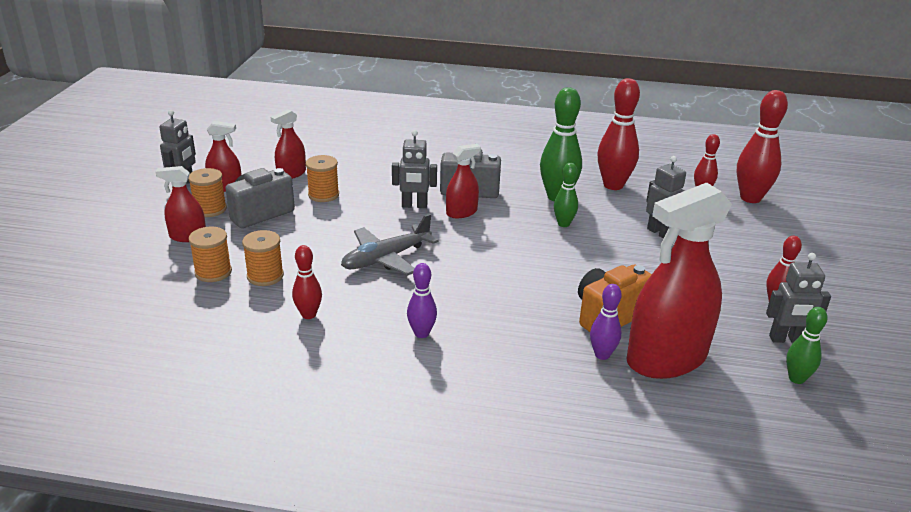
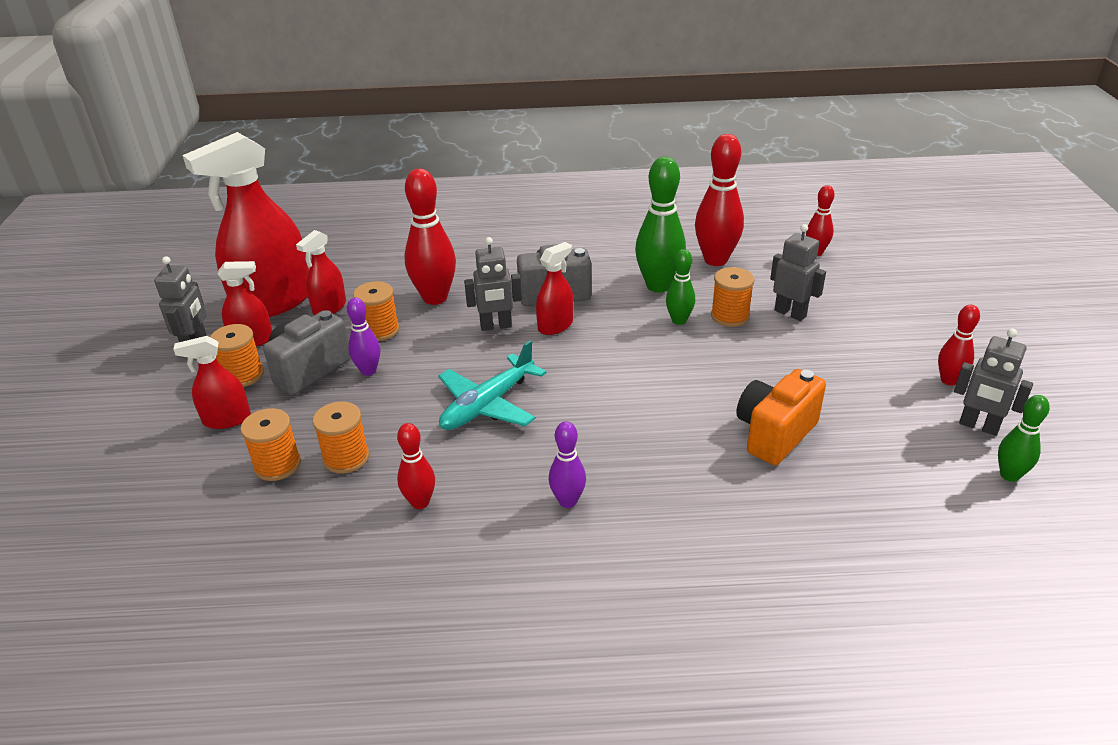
camera: 10 degrees left, 5 degrees up
grey plane [341,214,439,276] -> turquoise plane [438,340,547,430]
purple bowling pin [590,284,622,360] -> purple bowling pin moved to [347,298,380,376]
red spray bottle [627,183,732,379] -> red spray bottle moved to [182,132,309,317]
red bowling pin [737,90,788,203] -> red bowling pin moved to [404,169,456,305]
grey robot [766,253,831,343] -> grey robot turned 45 degrees clockwise [954,328,1033,436]
none -> orange spool [711,267,755,327]

